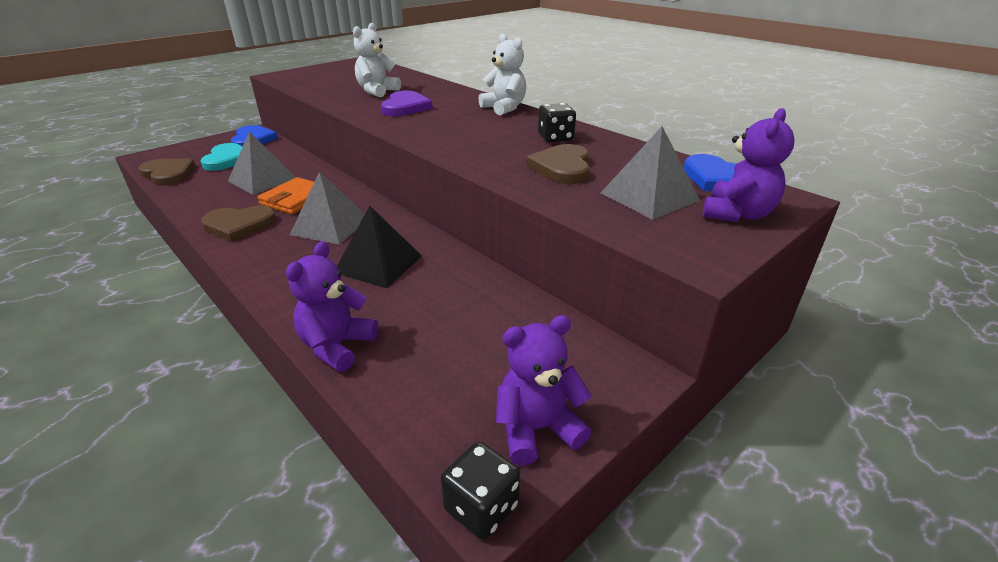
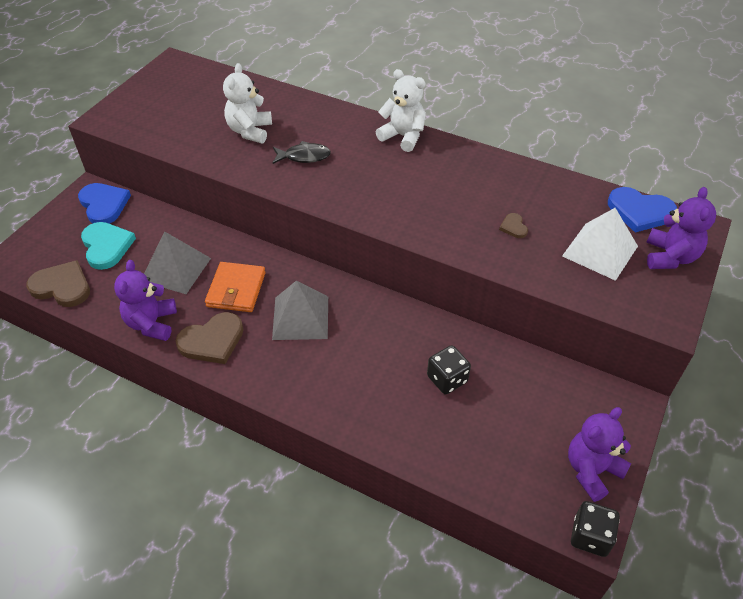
camera: 20 degrees left, 15 degrees up
purple teddy bear [286,241,379,372] -> purple teddy bear moved to [114,260,177,341]
black pyramid [337,206,422,288] -> none
purple heart [381,91,433,116] -> black fish [273,141,331,164]
brown heart [527,144,590,184] -> brown heart [499,213,528,238], size x0.48
black dice [538,103,576,142] -> black dice moved to [427,345,471,395]
grey pyramid [601,127,700,220] -> white pyramid [562,208,638,281]

